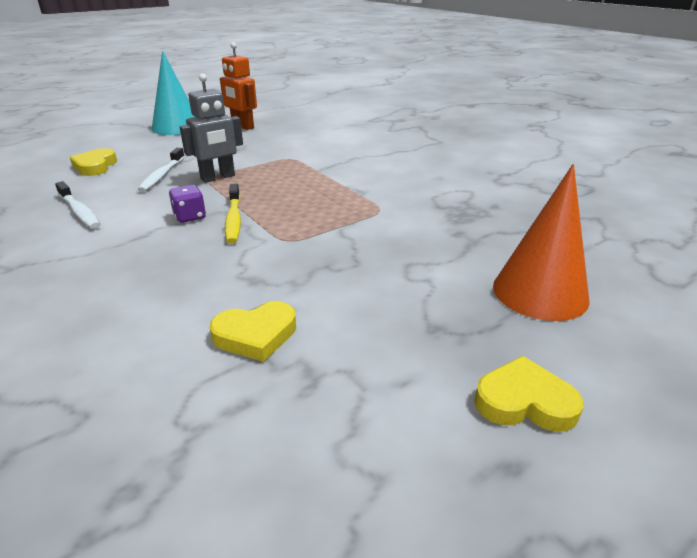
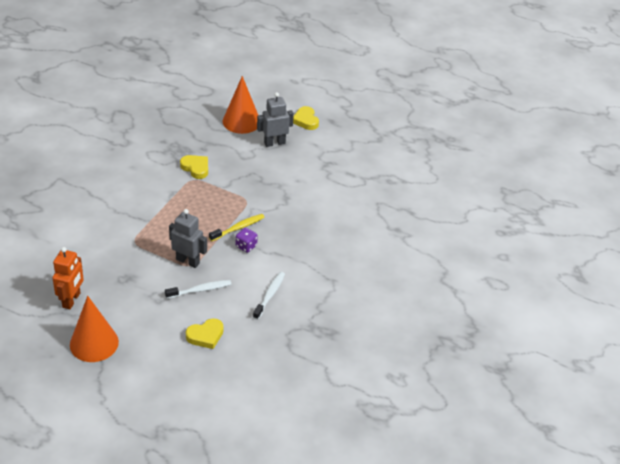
camera: 120 degrees left, 10 degrees up
turquoise cone [152,51,195,135] -> orange cone [70,296,119,362]
yellow heart [210,301,296,362] -> yellow heart moved to [180,155,208,179]
none -> grey robot [257,92,294,147]

